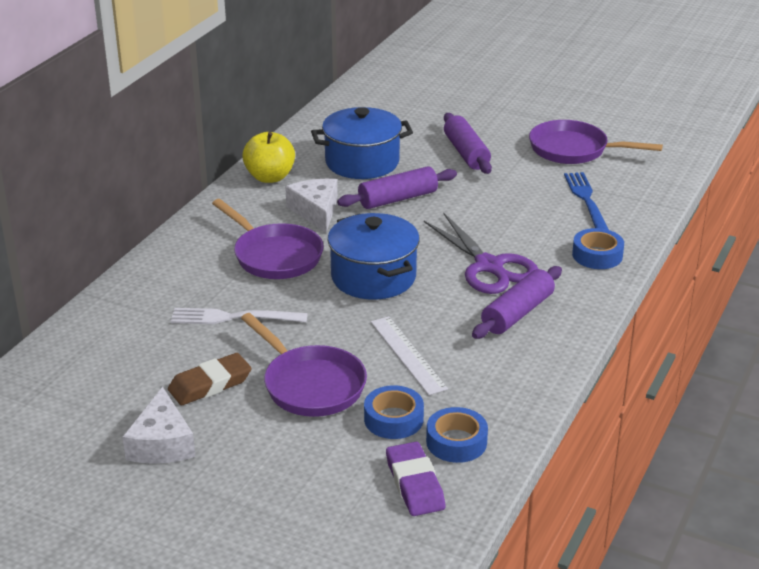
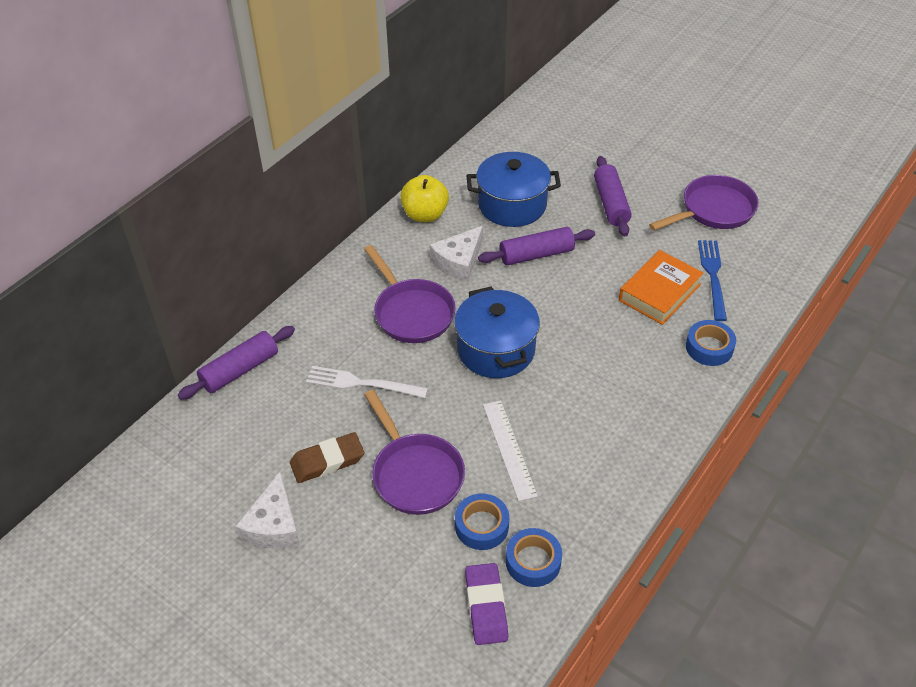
camera: 10 degrees right, 15 degrees up
white cheese [285,179,338,232] -> white cheese turned 135 degrees counterclockwise [430,226,483,282]
purple scissors [424,213,538,294] -> none
purple rolling pin [472,266,562,339] -> purple rolling pin moved to [178,326,295,400]
purple pan [529,120,663,164] -> purple pan turned 120 degrees clockwise [649,175,759,231]
none -> orange book [619,250,703,325]

